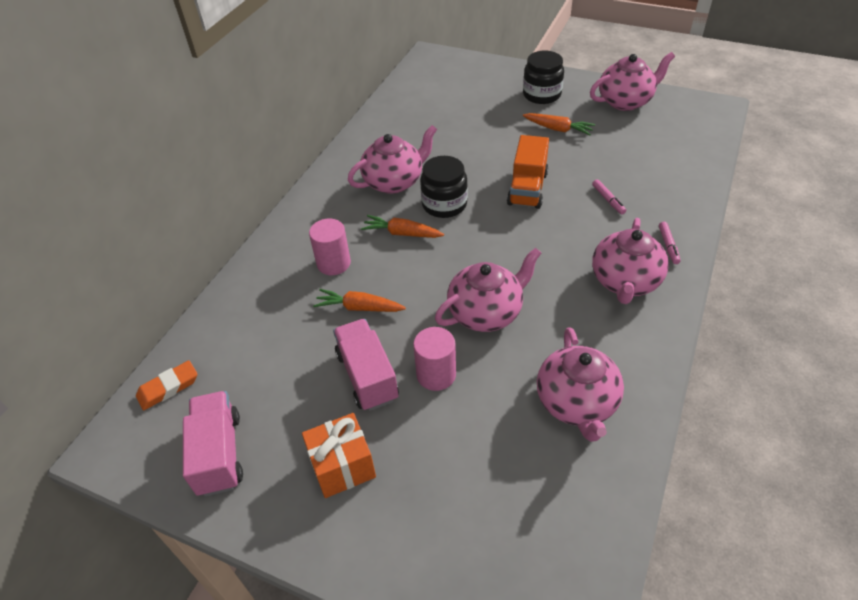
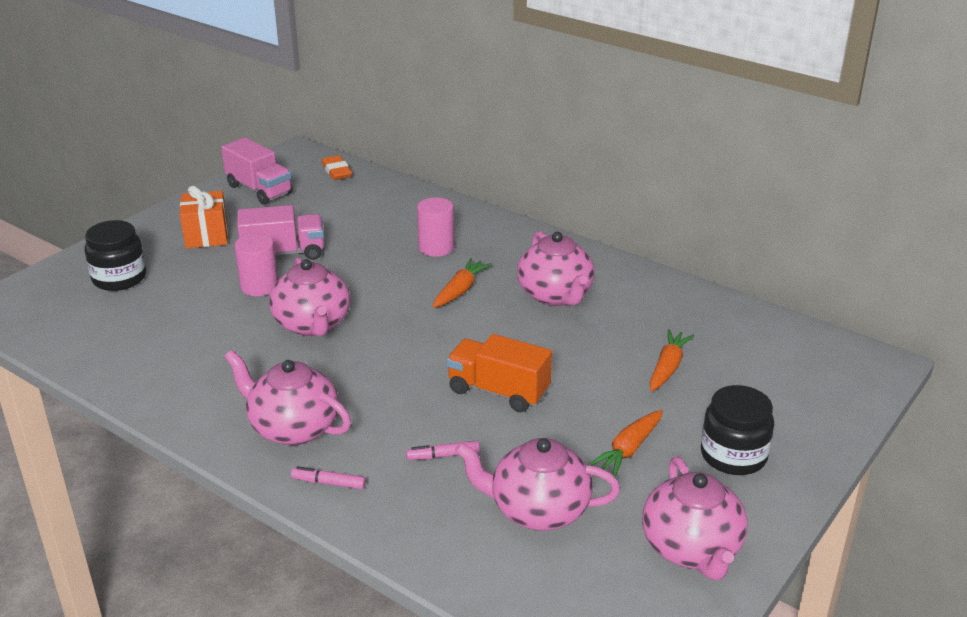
camera: 100 degrees right, 15 degrees down
pink truck [183,391,243,497] -> pink truck turned 45 degrees clockwise [221,137,293,205]
orange carrot [313,289,406,312] -> orange carrot moved to [650,329,694,392]
black jar [420,156,468,218] -> black jar moved to [85,220,146,291]
pink teapot [537,327,624,442] -> pink teapot moved to [455,438,620,531]

